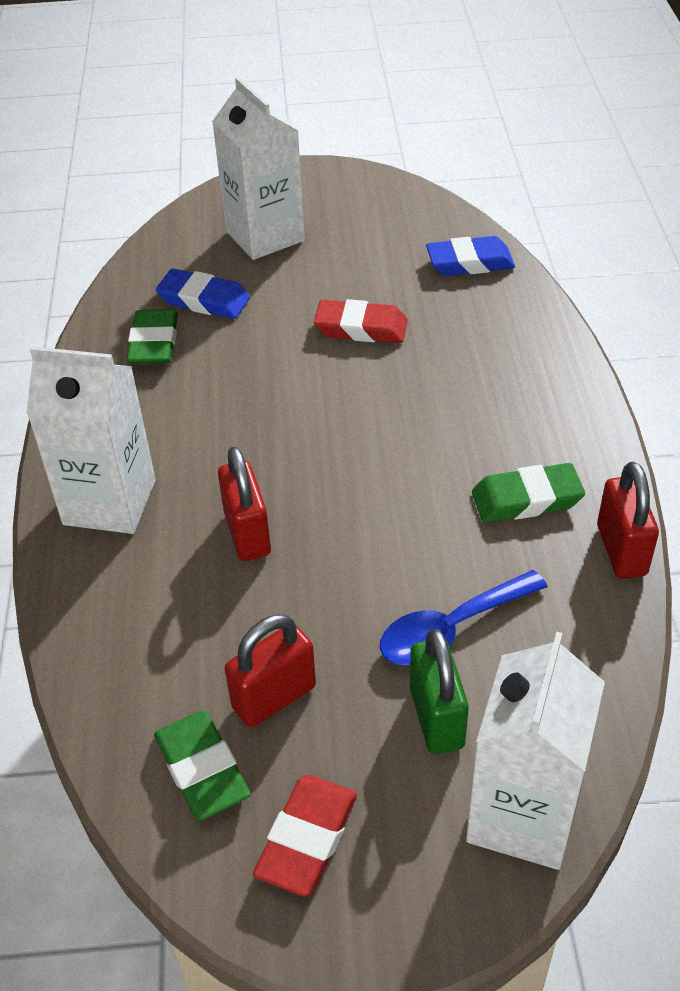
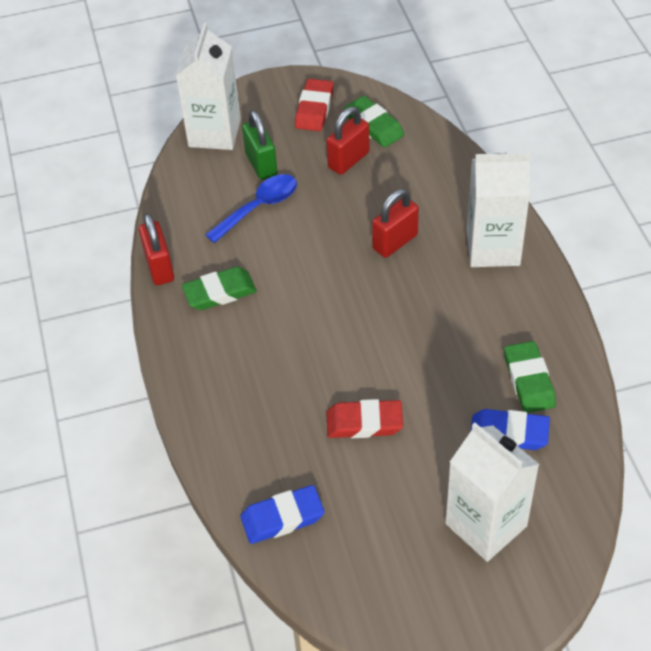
camera: 170 degrees right, 5 degrees up
red padlock [218,446,271,561] -> red padlock turned 75 degrees clockwise [372,189,419,258]

